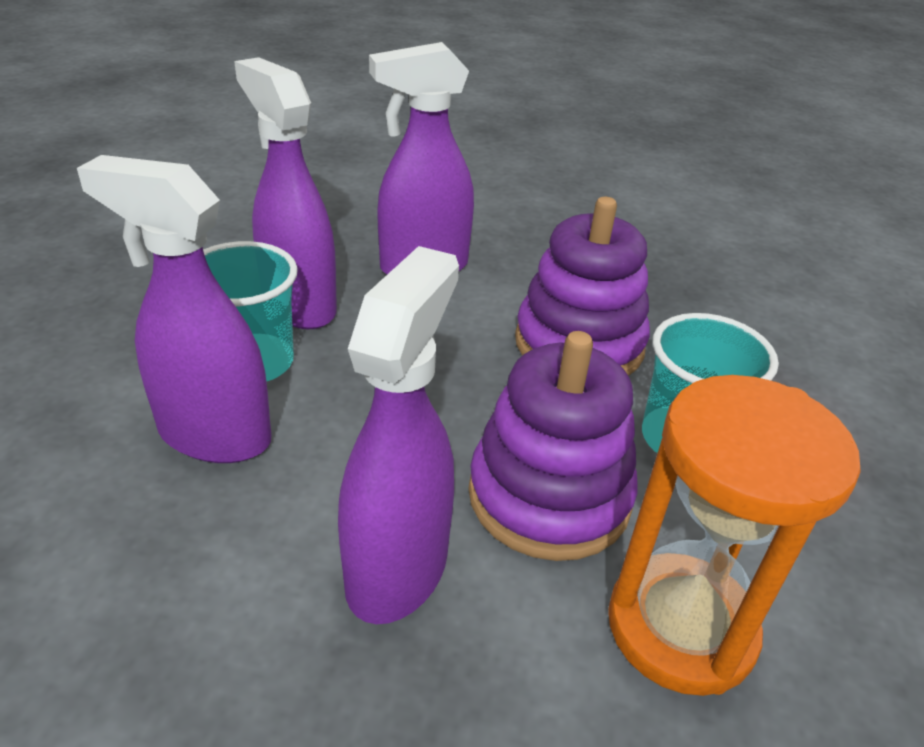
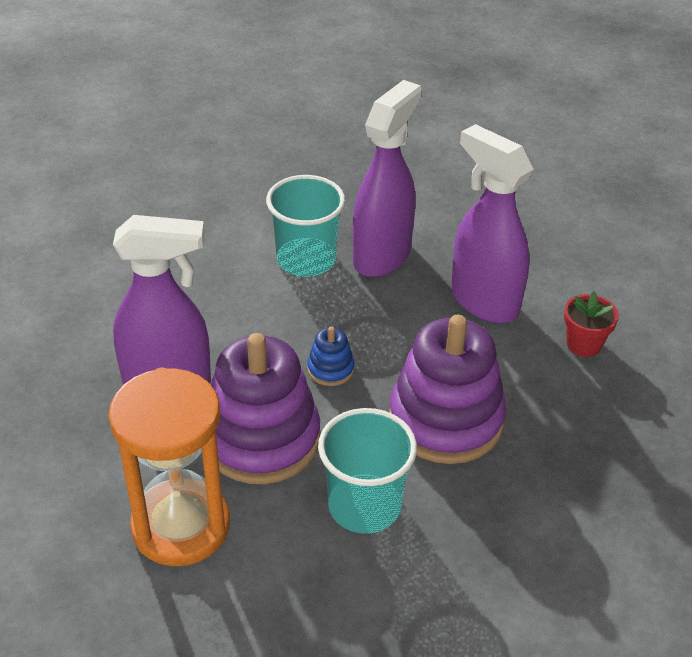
camera: 70 degrees right, 5 degrees up
purple spray bottle [77,155,271,463] -> none
none -> blue stacking toy [307,327,355,386]
none -> red flower pot [564,291,619,357]

